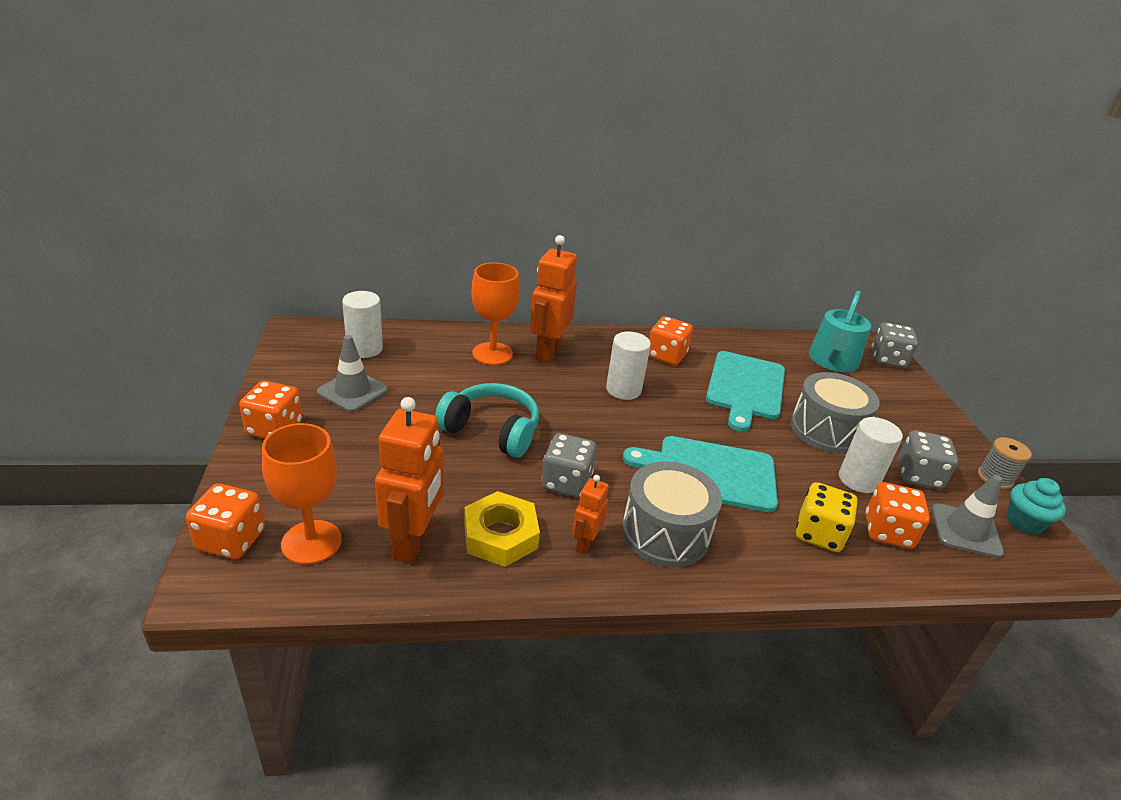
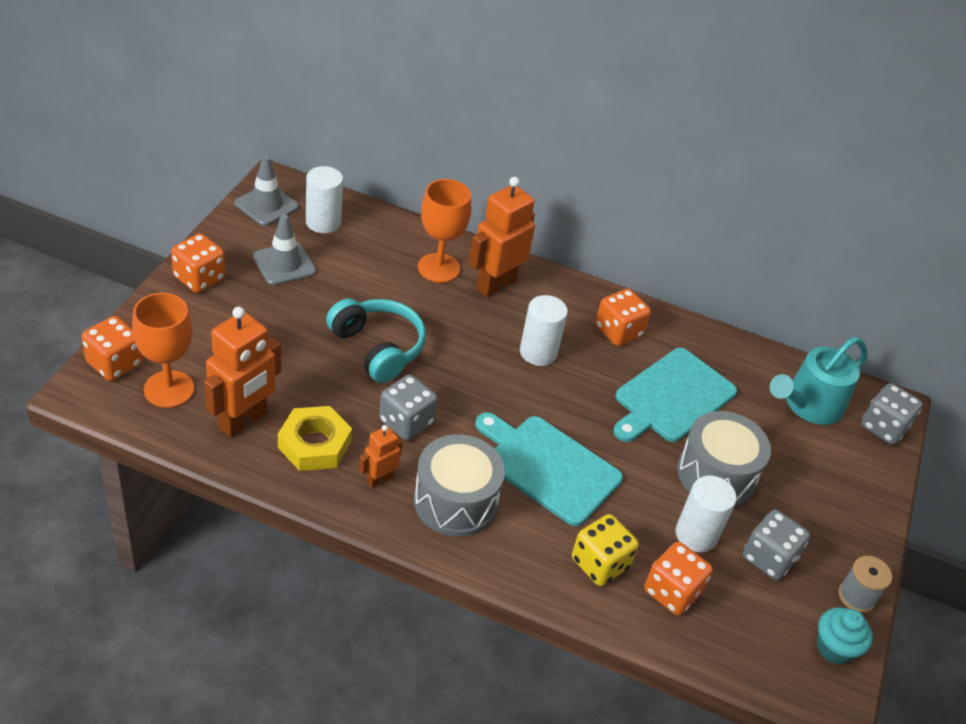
camera: 25 degrees right, 10 degrees up
grey traffic cone [932,475,1004,558] -> grey traffic cone moved to [235,156,299,226]

